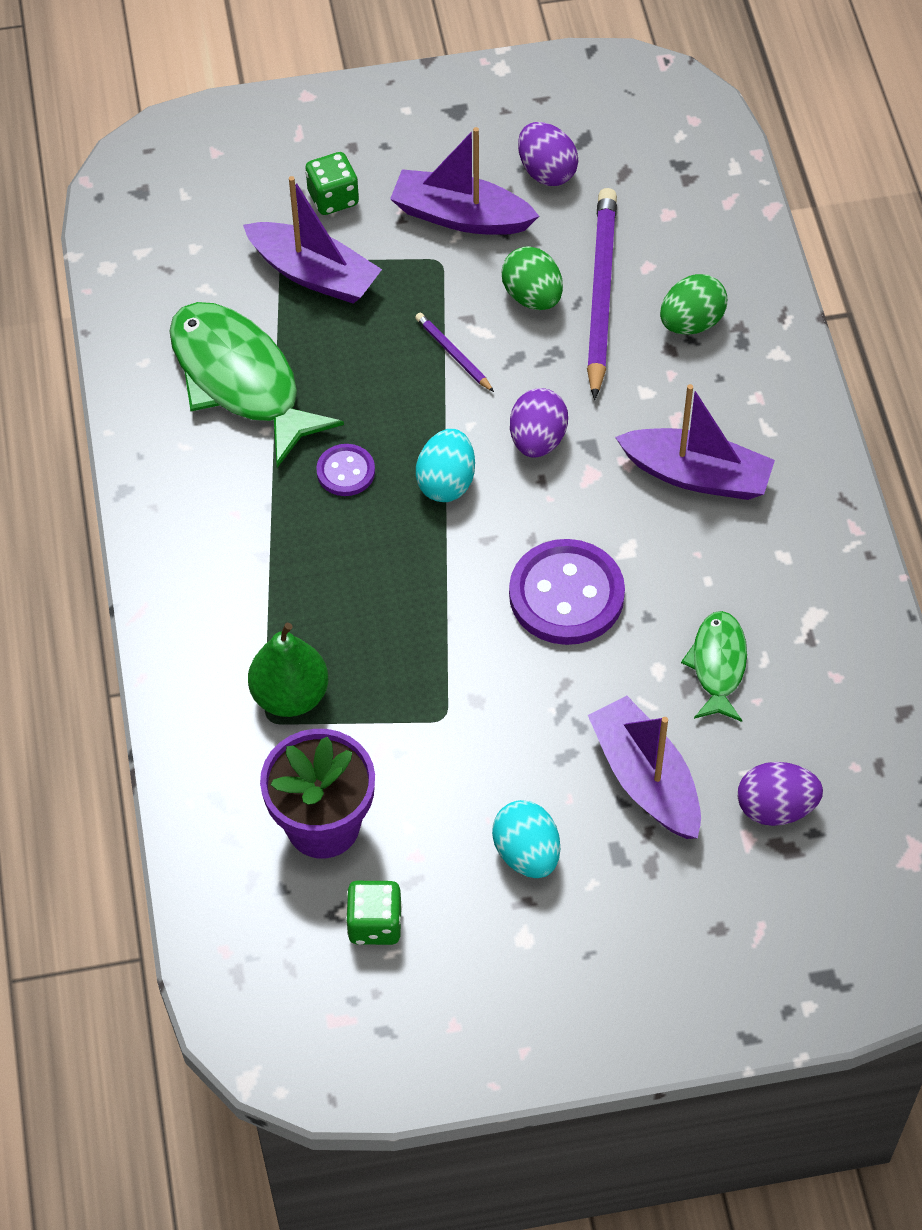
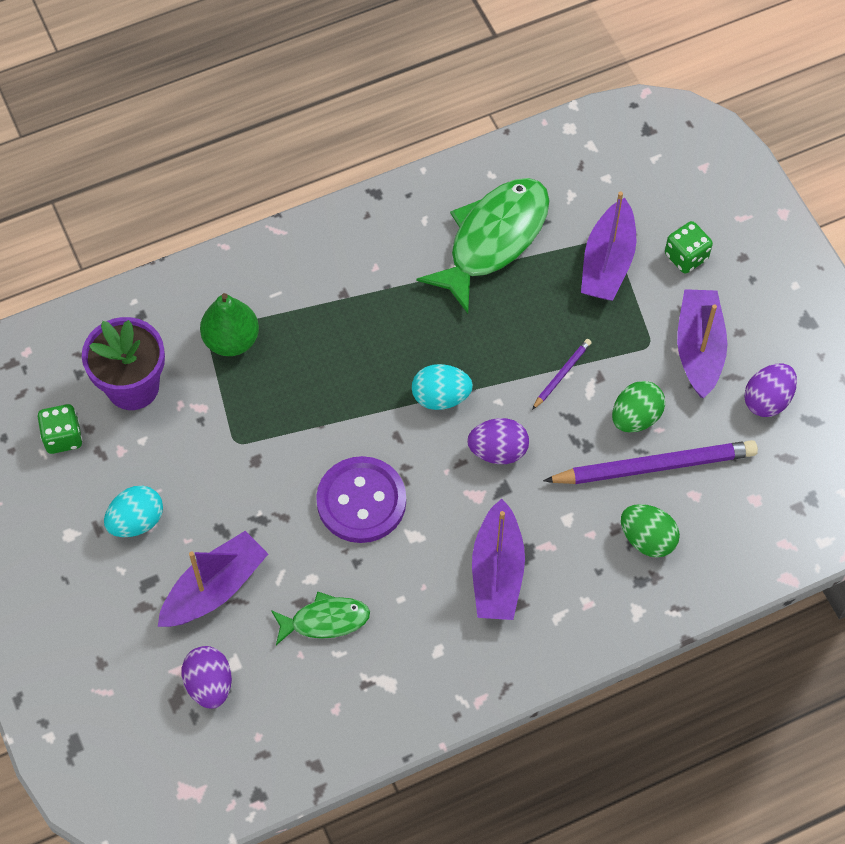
camera: 75 degrees right, 5 degrees up
purple button [316,444,375,496] -> none

